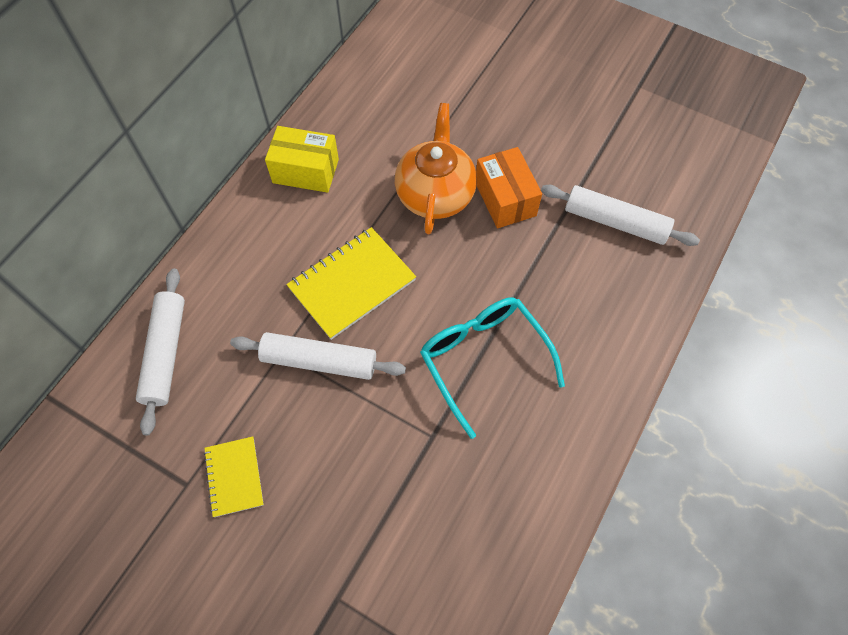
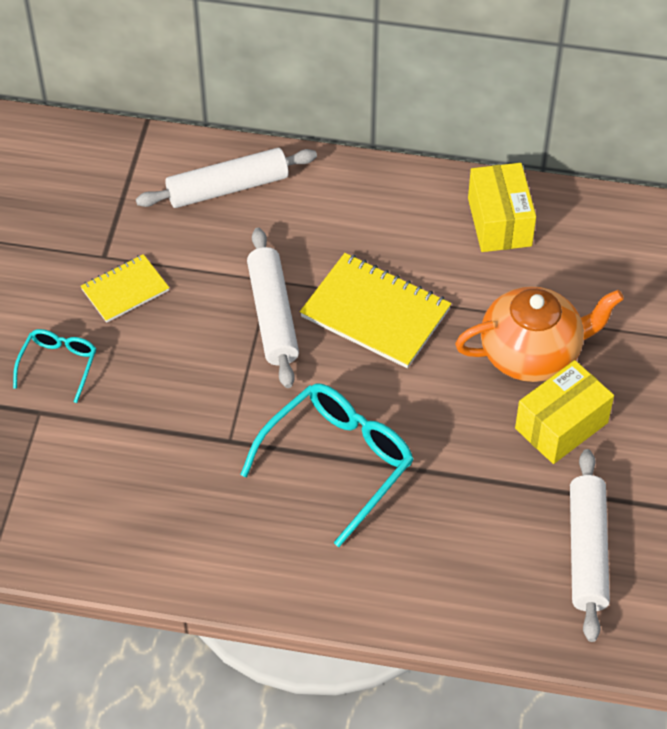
camera: 70 degrees right, 10 degrees down
orange box [476,147,542,228] -> yellow box [515,360,614,464]
none -> turquoise glasses [13,329,96,403]

